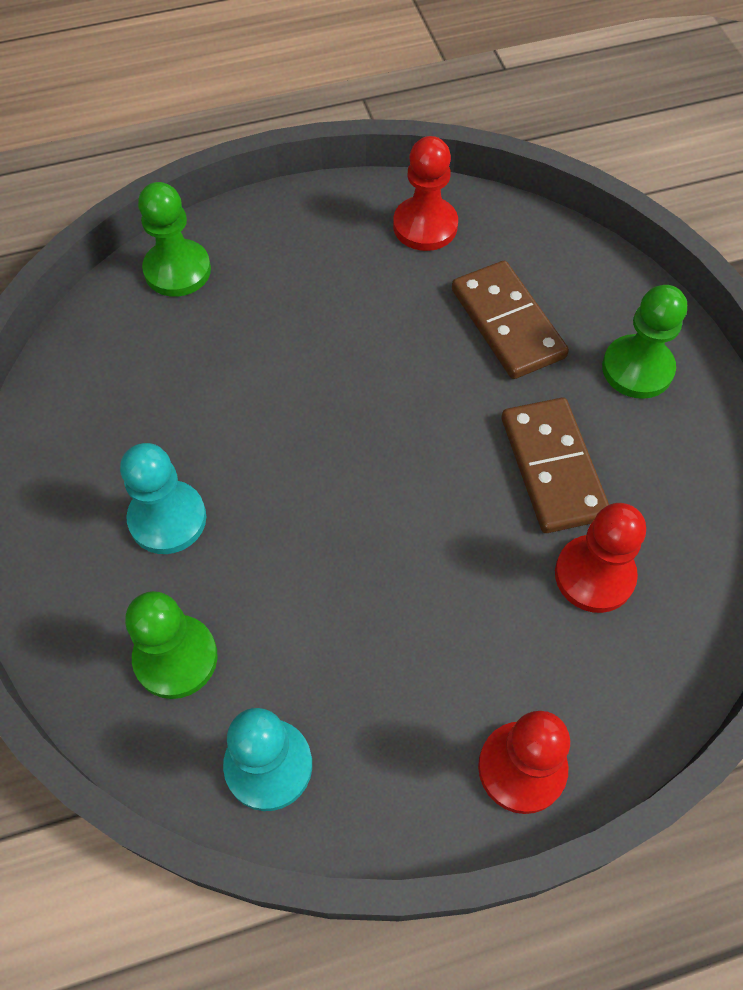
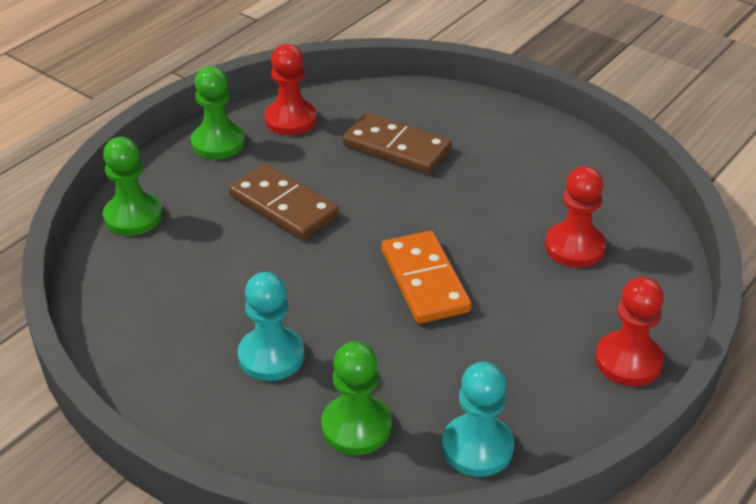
camera: 35 degrees left, 20 degrees down
brown domino [502,398,609,533] -> brown domino moved to [229,164,339,240]
green pawn [602,285,687,399] -> green pawn moved to [191,66,245,159]
none -> orange domino [382,231,472,324]

